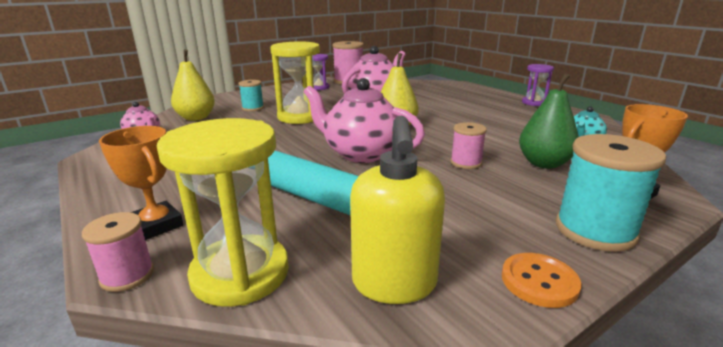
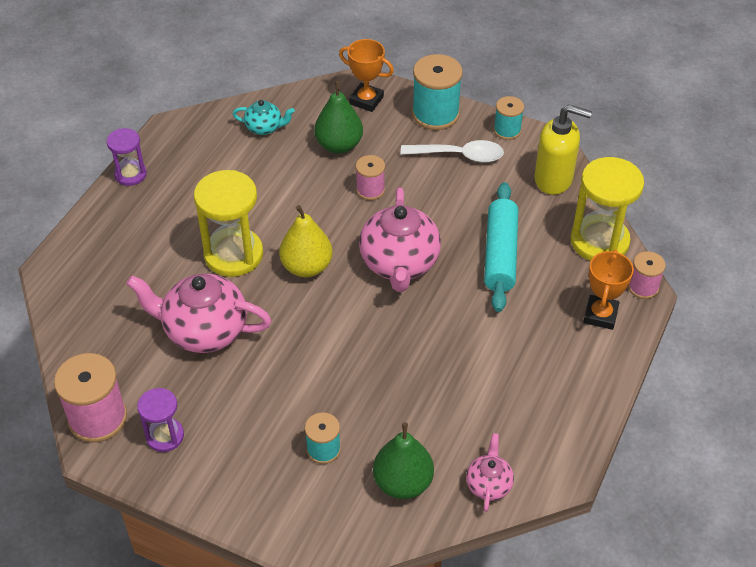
camera: 120 degrees left, 25 degrees up
yellow pear [171,49,215,121] -> green pear [373,422,434,499]
yellow hourglass [270,41,320,124] -> yellow hourglass moved to [194,170,263,277]
yellow soap dispenser [350,116,445,304] -> yellow soap dispenser turned 45 degrees clockwise [534,105,592,195]
orange button [502,253,581,308] -> turquoise spool [494,96,524,140]
none -> white spoon [401,140,504,163]

